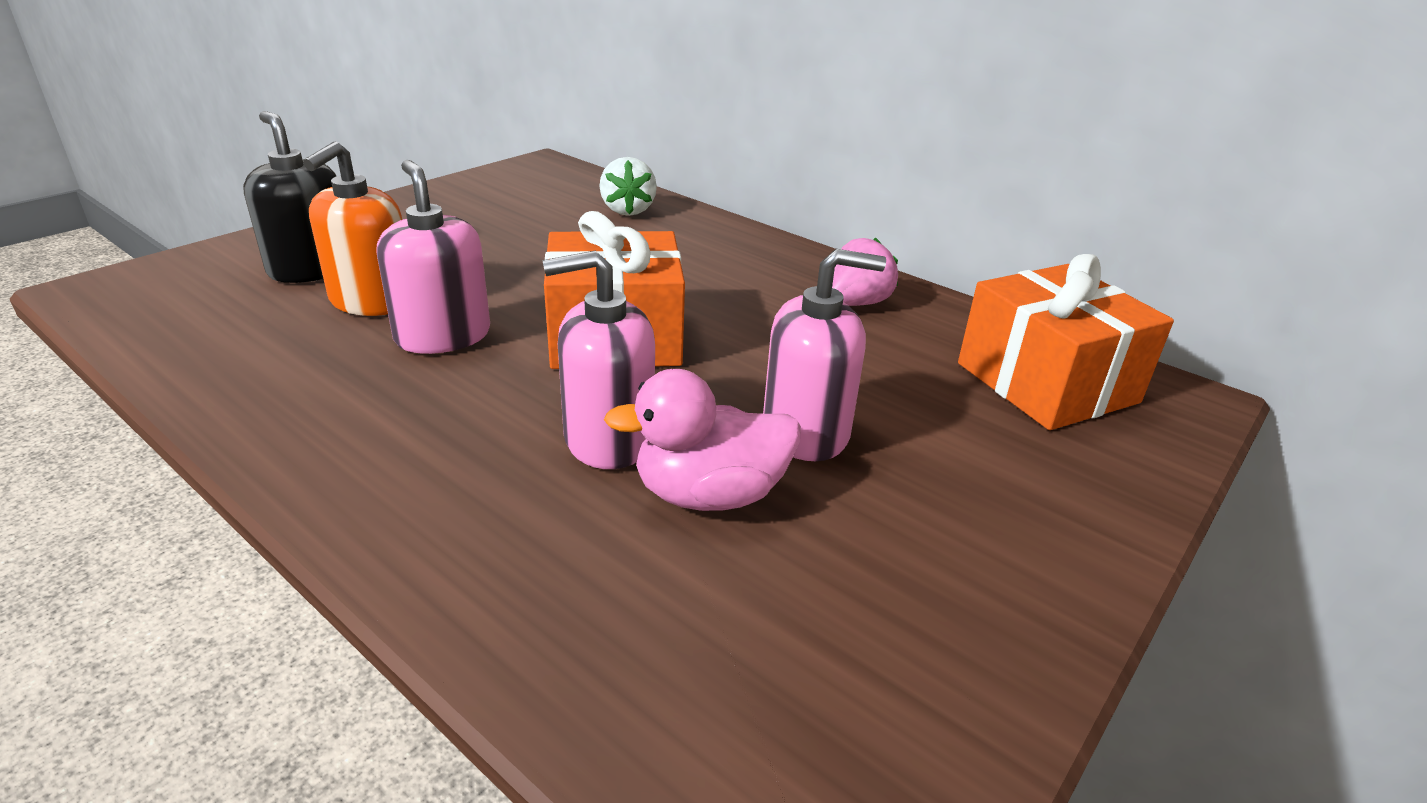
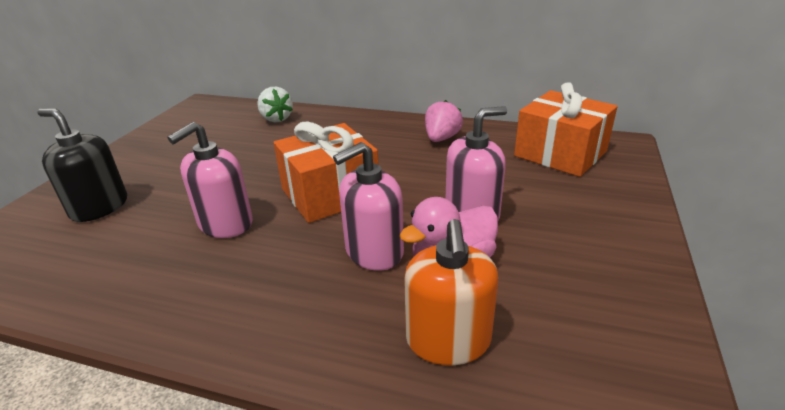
camera: 20 degrees left, 0 degrees up
orange soap dispenser [303,141,402,316] -> orange soap dispenser moved to [404,219,498,365]
pink soap dispenser [377,160,490,354] -> pink soap dispenser turned 90 degrees counterclockwise [167,122,253,238]

